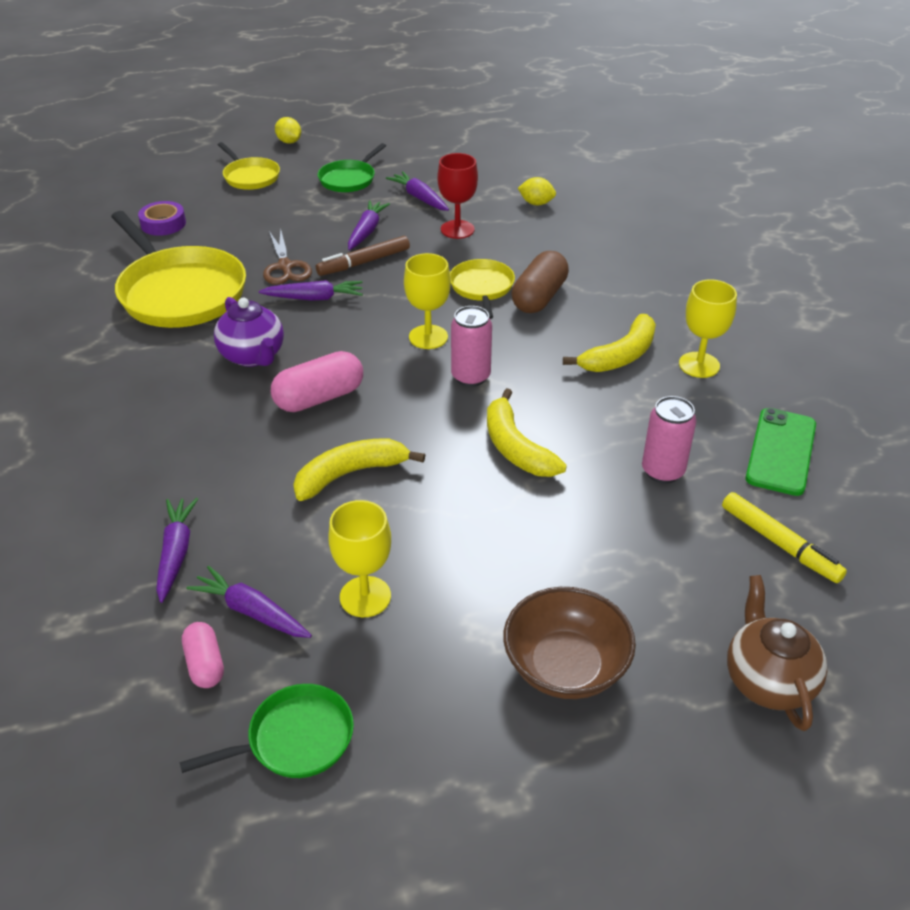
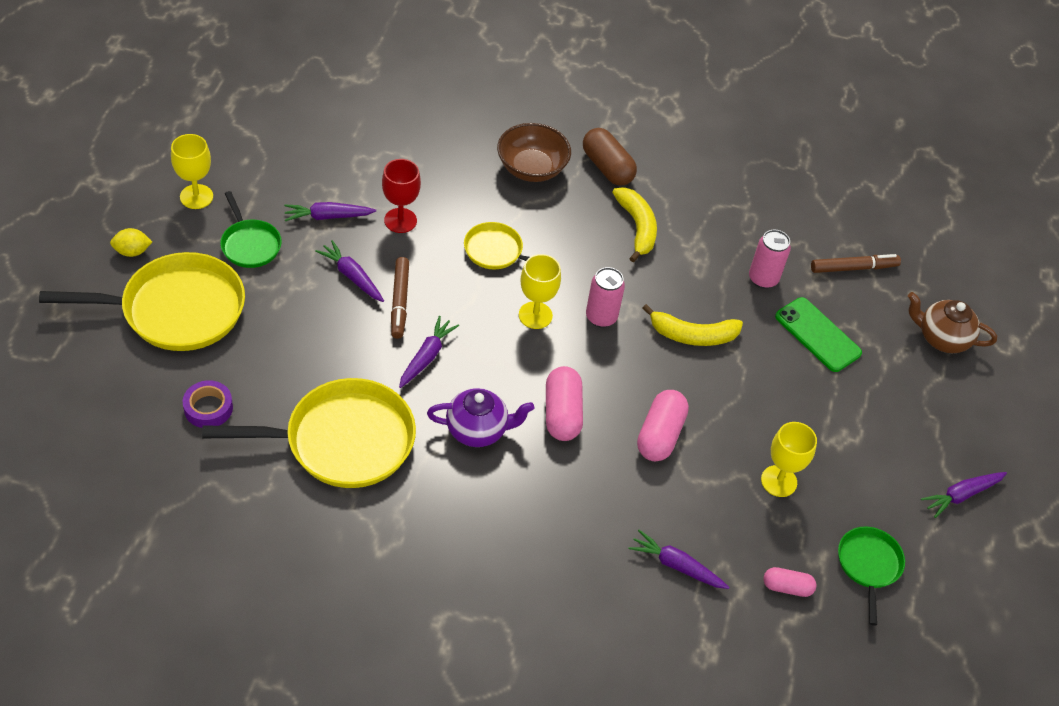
camera: 65 degrees left, 10 degrees up
purple carrot [186,566,312,638] -> purple carrot moved to [921,472,1007,518]
yellow pan [218,142,280,190] -> yellow pan [39,252,245,351], size x1.91
brown scissors [263,229,312,285] -> none
yellow banana [293,439,425,501] -> pink capsule [637,390,689,461]
brown bowl [503,587,636,699] -> brown bowl moved to [497,123,571,182]
brown capsule [512,251,569,313] -> brown capsule moved to [583,128,637,186]
yellow lemon [518,177,556,205] -> none
yellow goblet [679,279,737,378] -> yellow goblet moved to [171,134,213,209]
yellow marker [722,492,847,583] -> brown marker [811,254,901,273]
green phone [745,408,816,496] -> green phone moved to [775,297,862,372]

